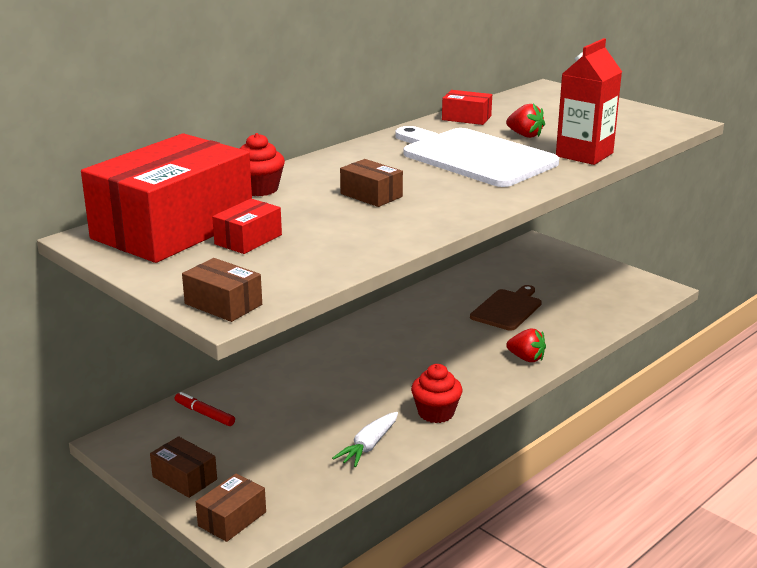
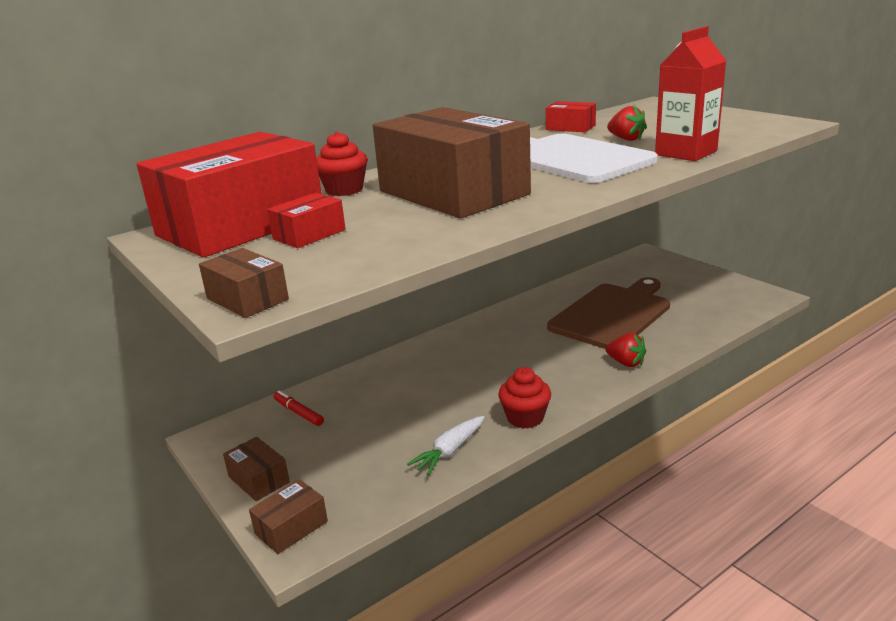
camera: 10 degrees right, 0 degrees up
brown box [340,159,403,207] -> brown box [373,107,531,218], size x2.42
brown cutting board [470,285,542,331] -> brown cutting board [547,277,670,349], size x1.69

